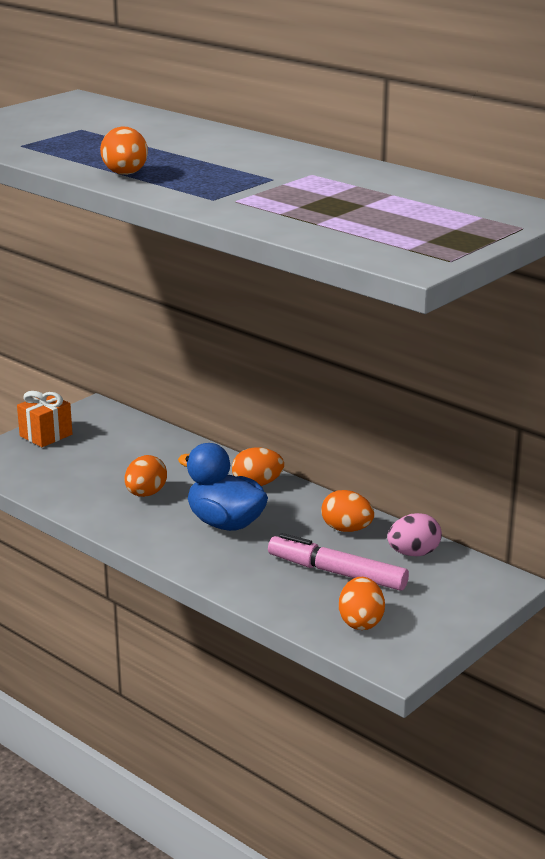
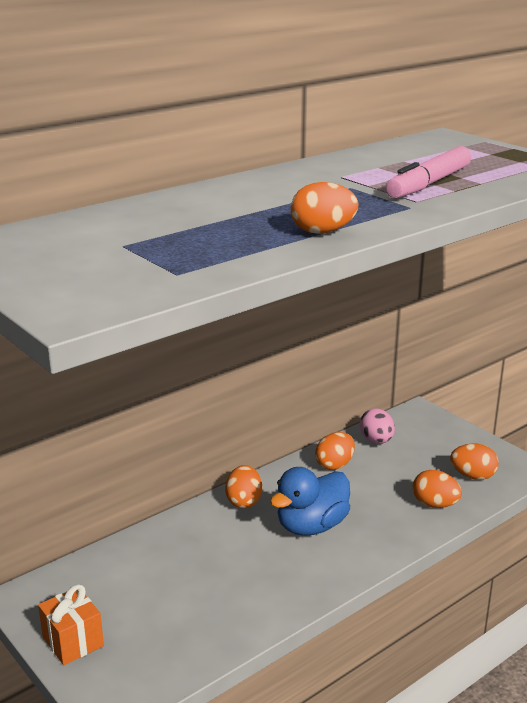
camera: 80 degrees left, 0 degrees up
orange egg [125,455,167,497] -> orange egg moved to [413,470,462,508]
pink marker [268,533,409,591] -> pink marker moved to [386,146,471,198]

